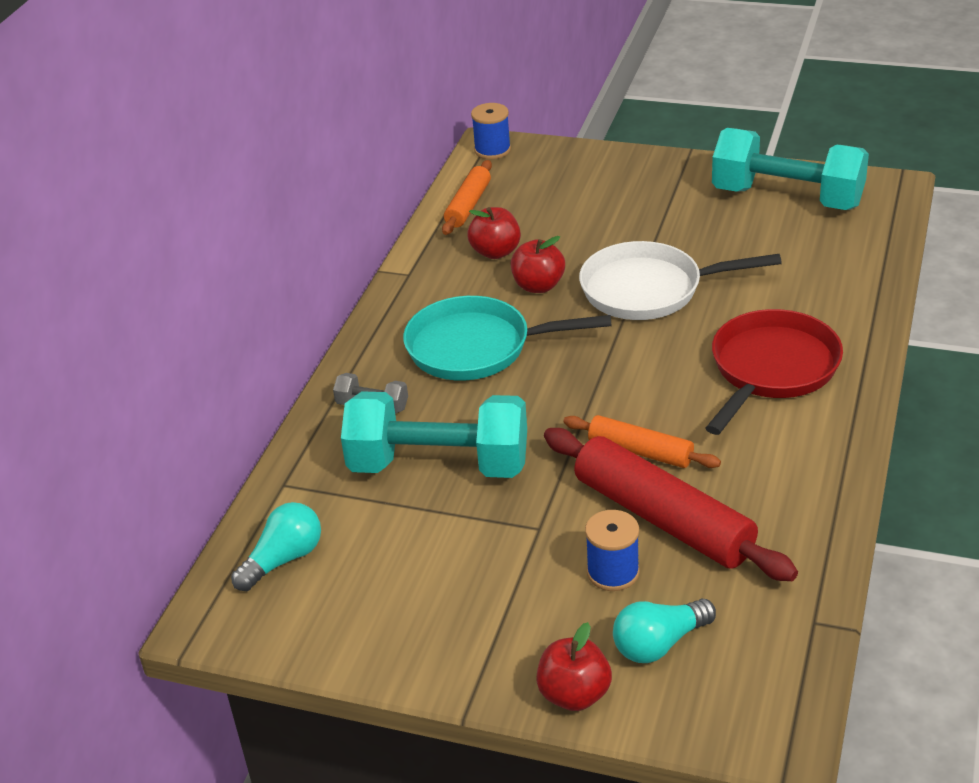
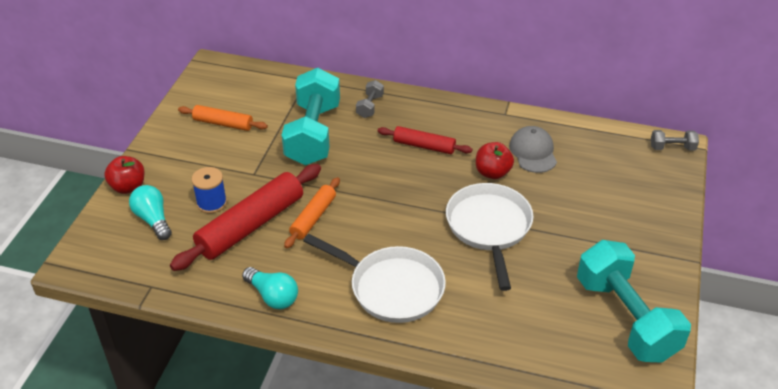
camera: 85 degrees right, 5 degrees up
turquoise light bulb [231,502,321,591] -> turquoise light bulb moved to [242,267,298,309]
turquoise pan [403,296,611,381] -> red rolling pin [378,126,473,154]
orange rolling pin [442,160,492,235] -> orange rolling pin moved to [178,105,268,131]
red apple [467,207,521,259] -> grey cap [509,126,557,173]
blue spool [471,103,511,159] -> grey dumbbell [651,130,699,150]
red pan [705,309,843,435] -> white pan [303,234,446,323]
turquoise dumbbell [712,128,869,210] -> turquoise dumbbell turned 45 degrees counterclockwise [577,240,691,362]

